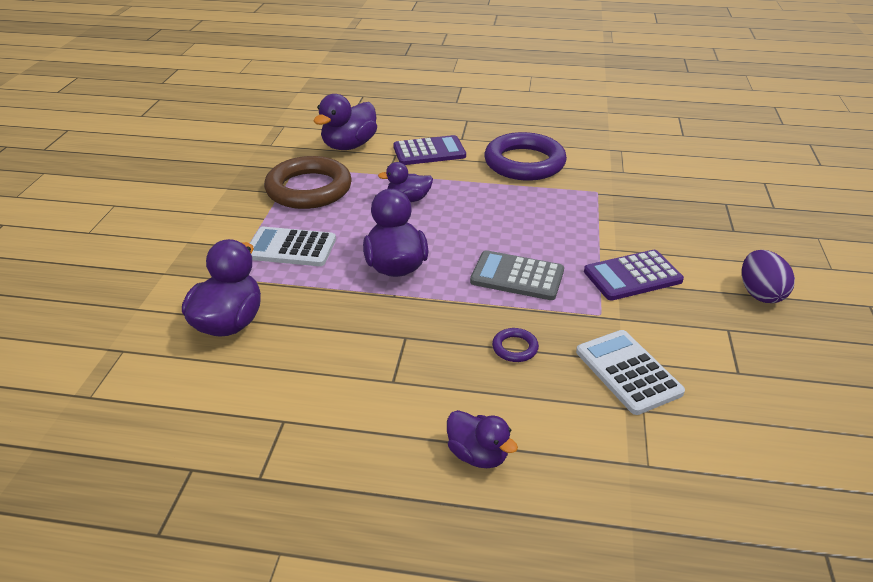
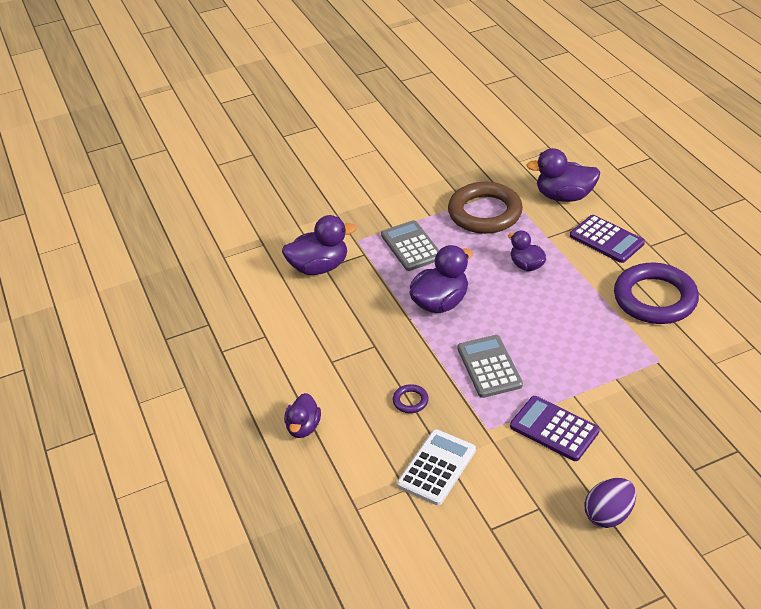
camera: 60 degrees right, 5 degrees up
white calculator [250,227,336,266] -> grey calculator [381,220,439,271]

